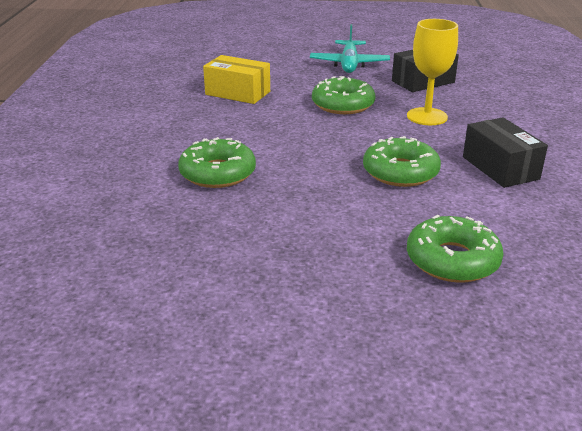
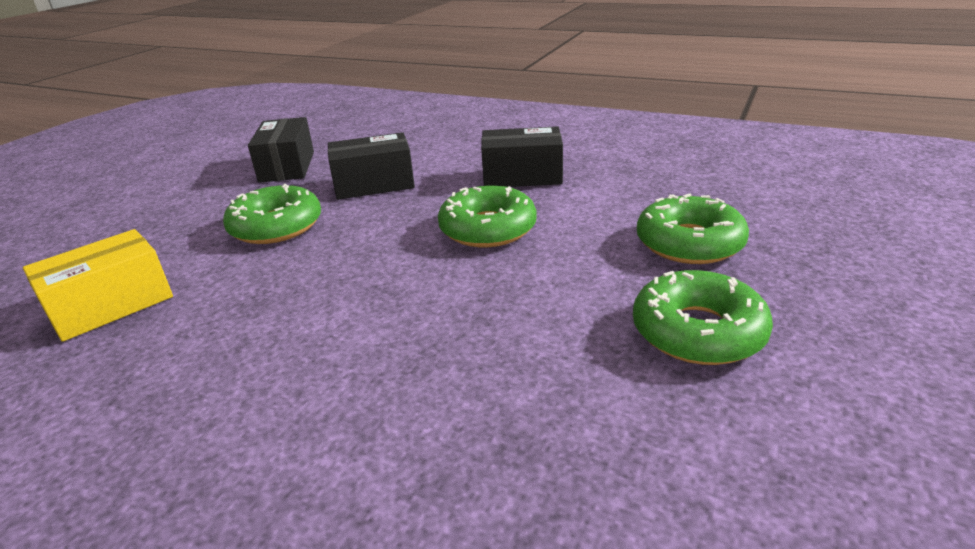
camera: 65 degrees left, 0 degrees up
green donut [178,137,256,188] -> green donut moved to [633,270,773,365]
turquoise plane [310,24,390,73] -> none
yellow goblet [407,19,458,125] -> black box [328,132,415,200]

